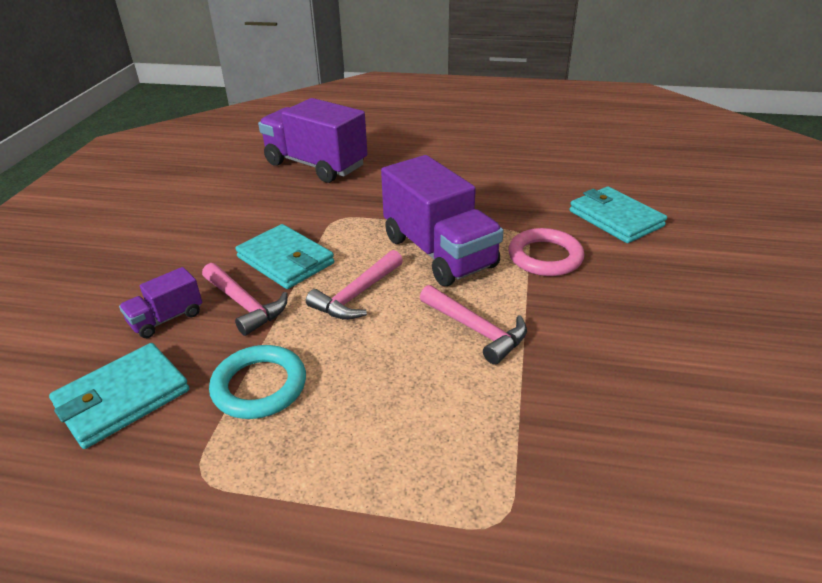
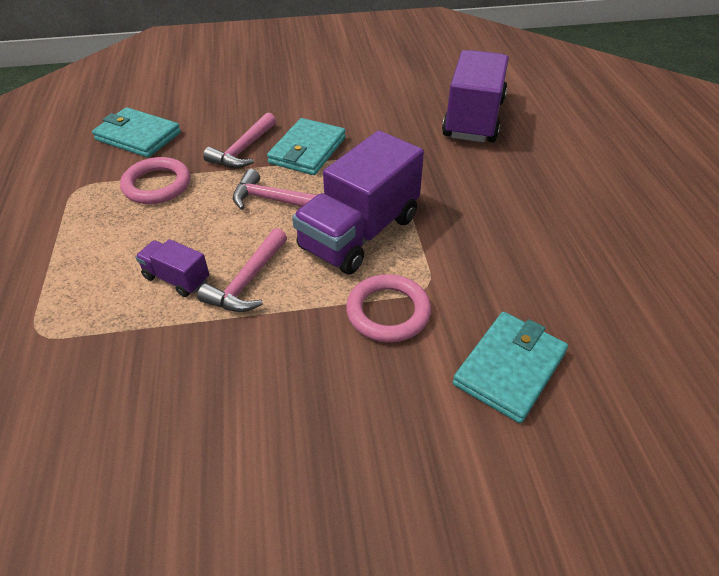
camera: 70 degrees right, 10 degrees up
purple truck [119,267,202,338] -> purple truck moved to [135,239,209,297]
turquoise ring [209,345,306,419] -> pink ring [120,157,190,204]

